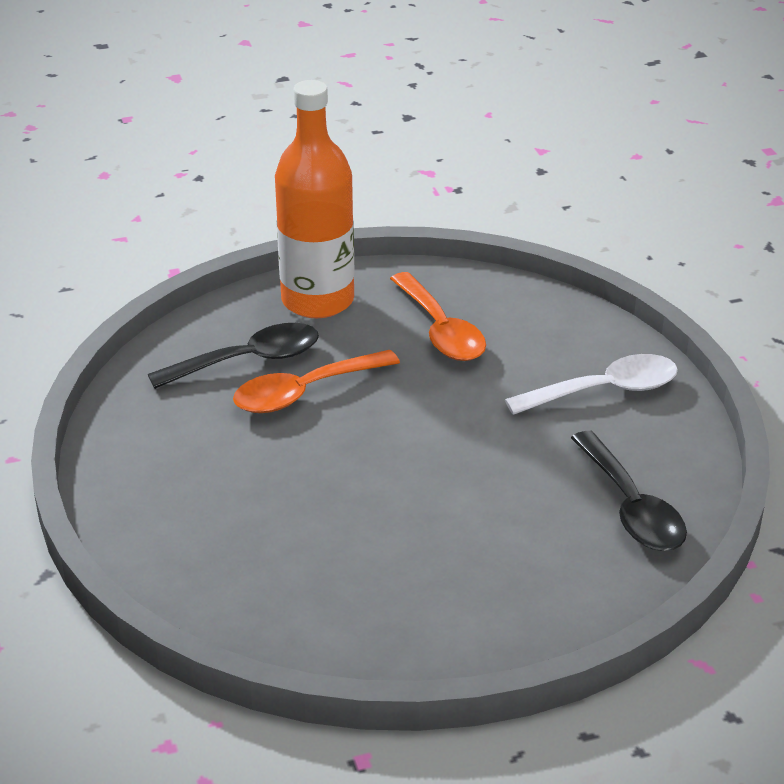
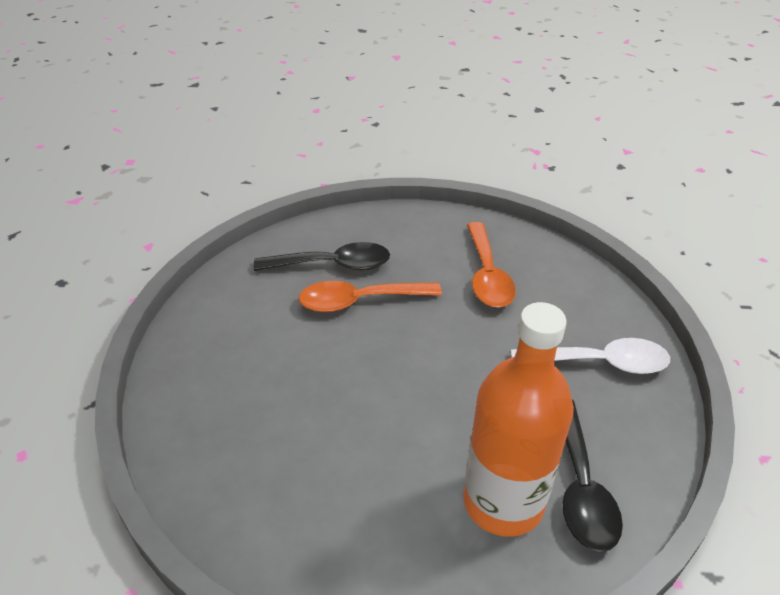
camera: 20 degrees right, 5 degrees up
orange bottle [275,80,355,318] -> orange bottle moved to [463,302,574,537]

